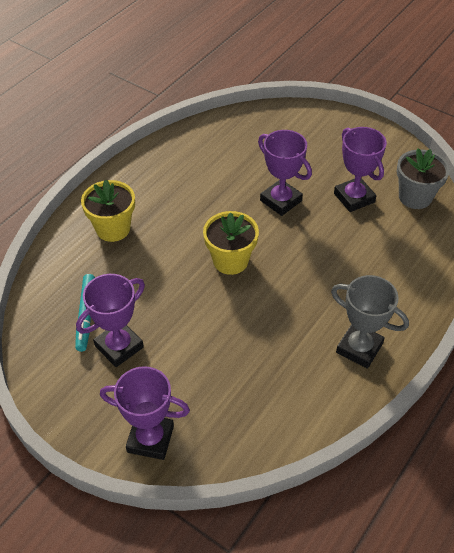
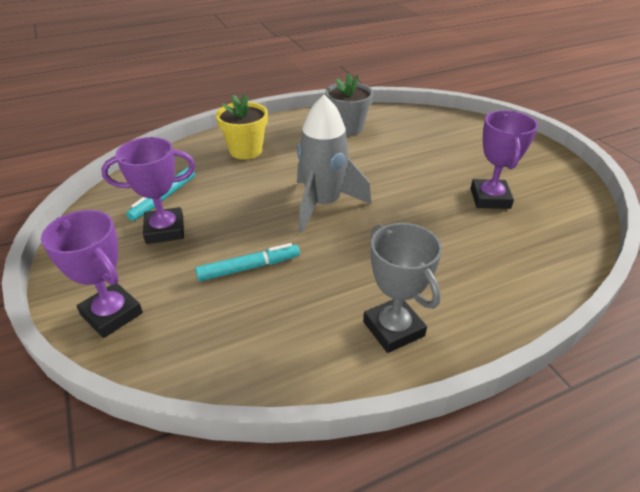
camera: 30 degrees right, 10 degrees down
yellow flower pot [203,211,259,275] -> grey rocket [297,95,371,233]
purple trophy [258,130,312,216] -> none
grey flower pot [397,149,450,209] -> grey flower pot moved to [325,74,374,136]
none -> turquoise marker [195,243,300,281]

